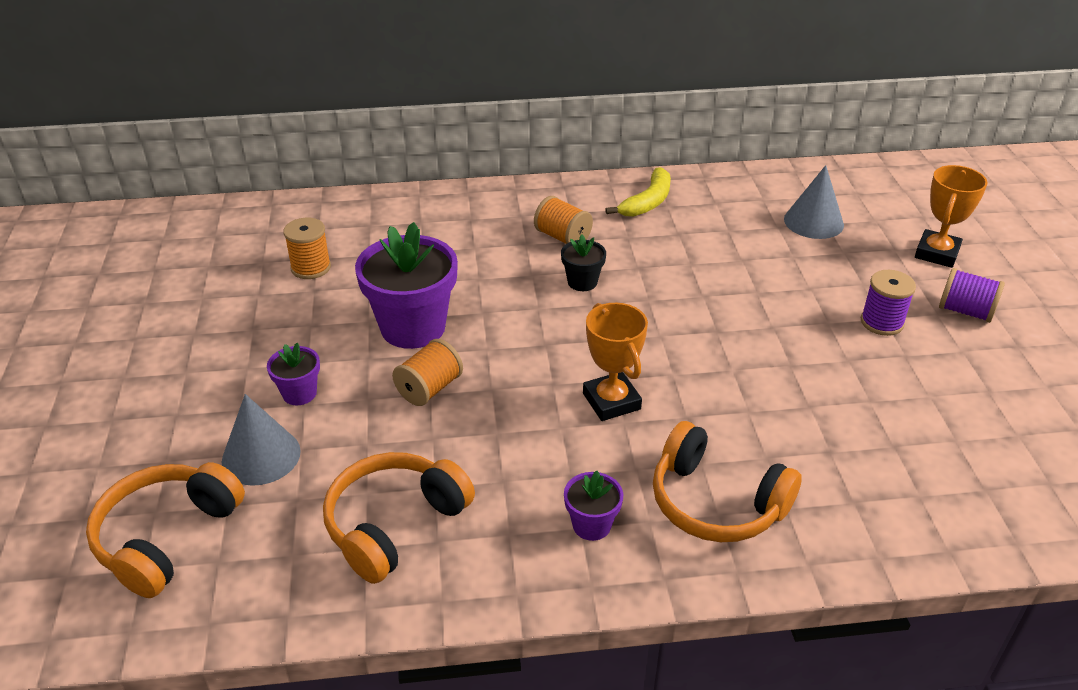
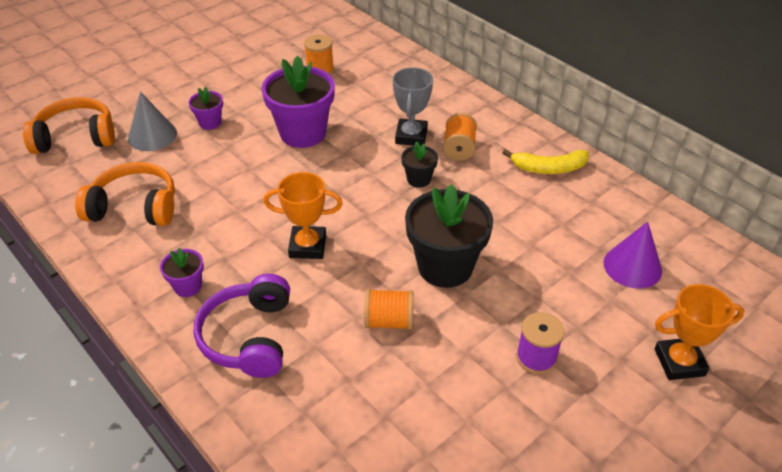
camera: 55 degrees right, 5 degrees up
orange spool [392,339,463,406] -> orange spool moved to [364,289,414,330]
orange trophy [583,303,648,421] -> orange trophy turned 60 degrees clockwise [264,172,343,259]
orange headphones [653,421,802,542] -> purple headphones [194,274,290,378]
grey cone [784,165,844,239] -> purple cone [604,222,662,289]
purple spool [939,268,1005,323] -> none
none -> grey trophy [393,67,433,146]
none -> black flower pot [405,184,493,288]

